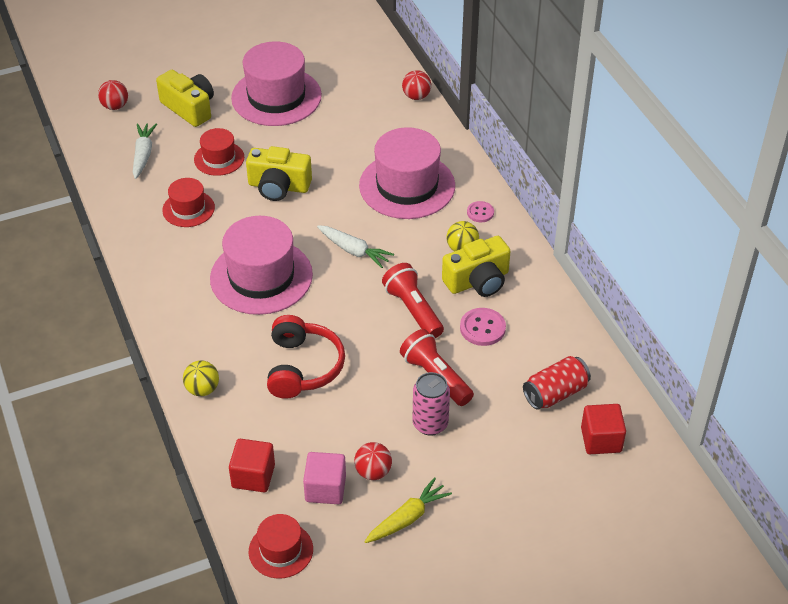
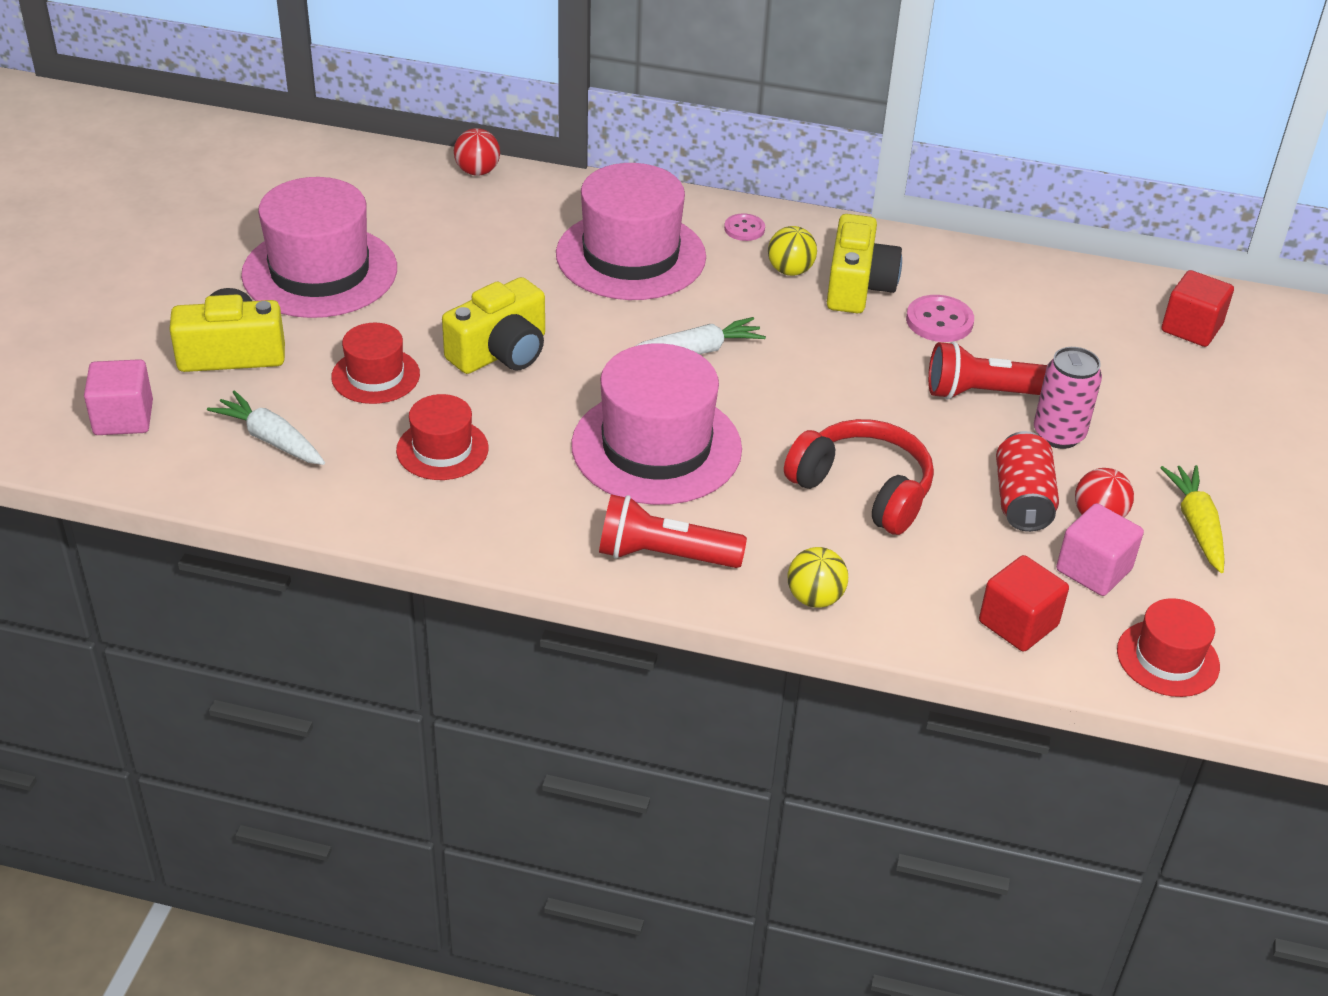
camera: 55 degrees left, 5 degrees down
red ball [98,80,128,110] -> pink cube [84,359,153,435]
red flashlight [382,263,444,338] -> red flashlight moved to [599,494,747,568]
red can [523,356,591,410] -> red can moved to [996,431,1059,532]

